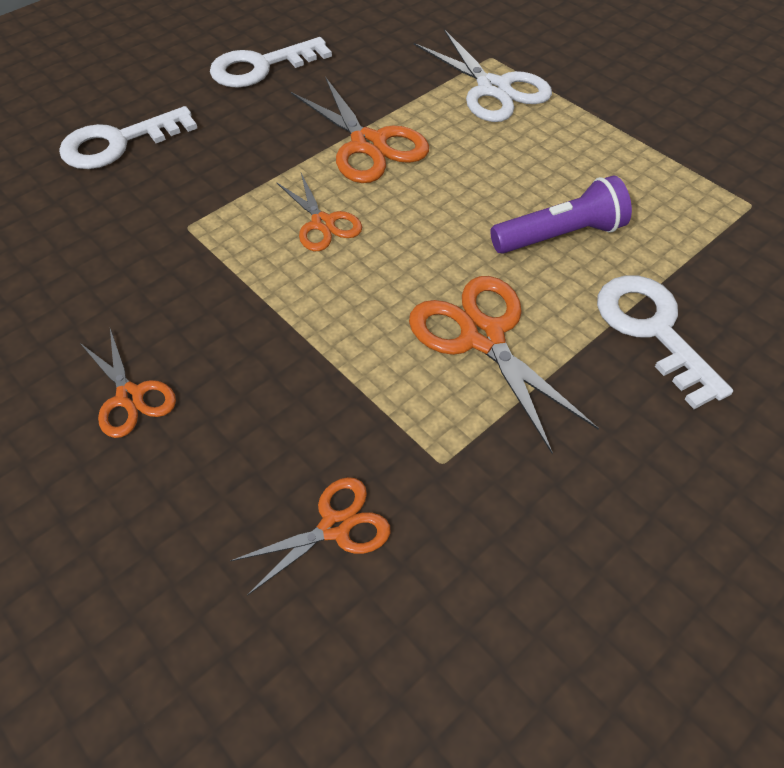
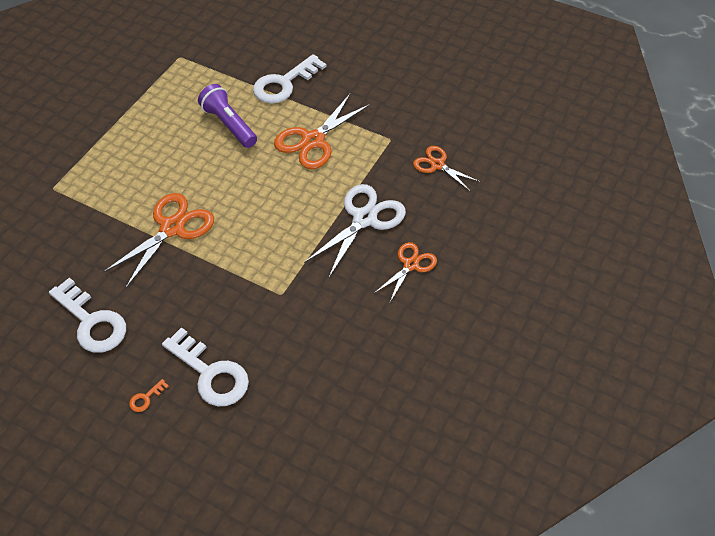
camera: 110 degrees left, 0 degrees up
orange scissors [276,173,362,251] -> none
white scissors [414,29,552,122] -> white scissors moved to [304,184,406,277]
none -> orange key [129,379,169,412]

